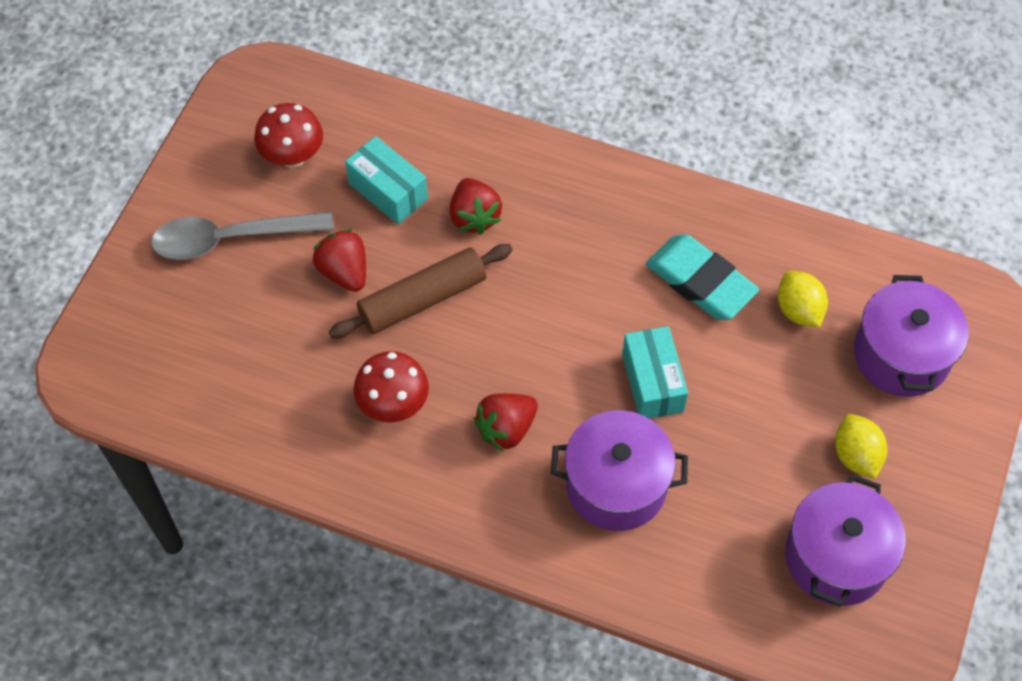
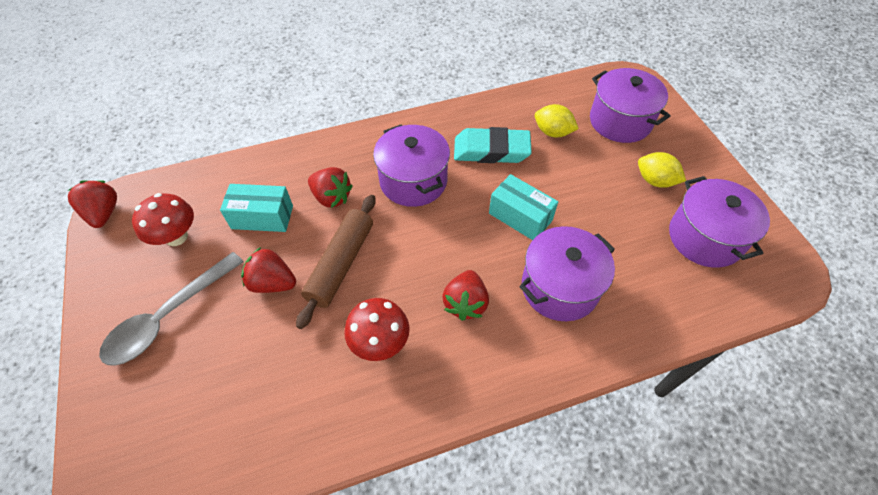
camera: 40 degrees left, 5 degrees down
none -> red strawberry [68,180,117,228]
none -> purple pot [373,125,450,207]

